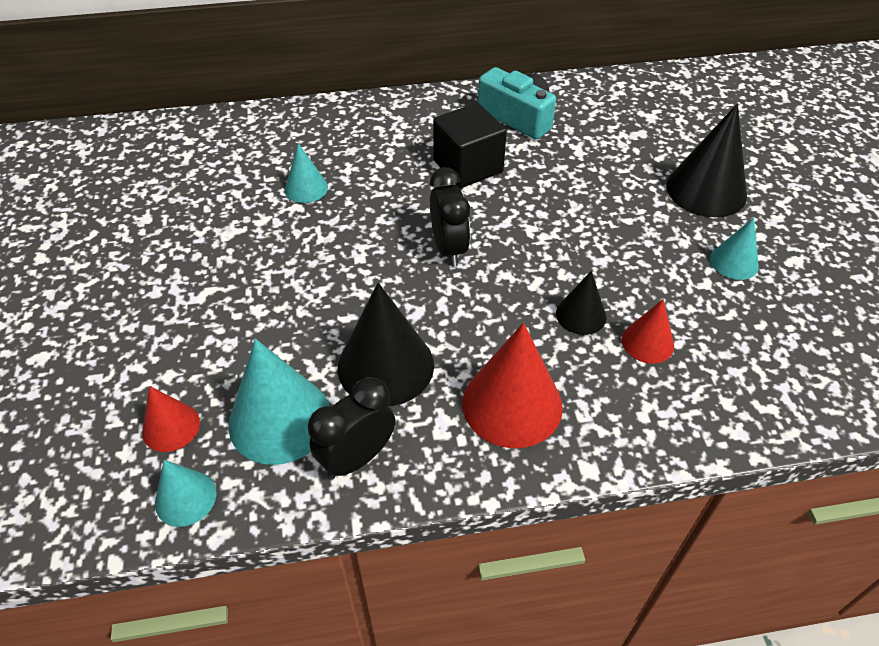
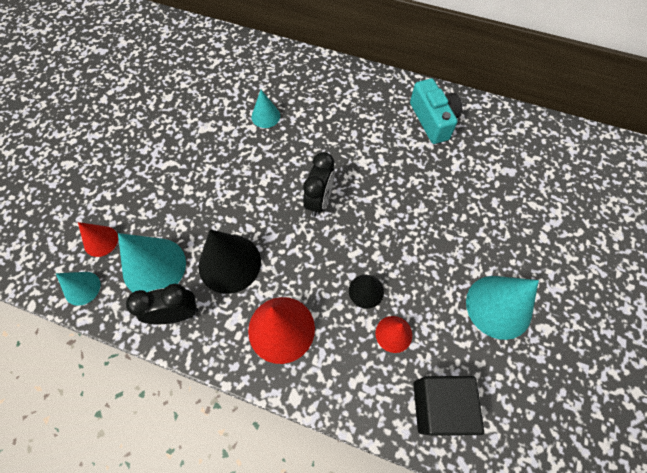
camera: 30 degrees right, 15 degrees up
black cube [433,103,507,188] -> black cube moved to [414,376,484,436]
black cone [666,104,747,217] -> none
turquoise cone [710,217,759,280] -> turquoise cone [466,276,539,340], size x1.82

